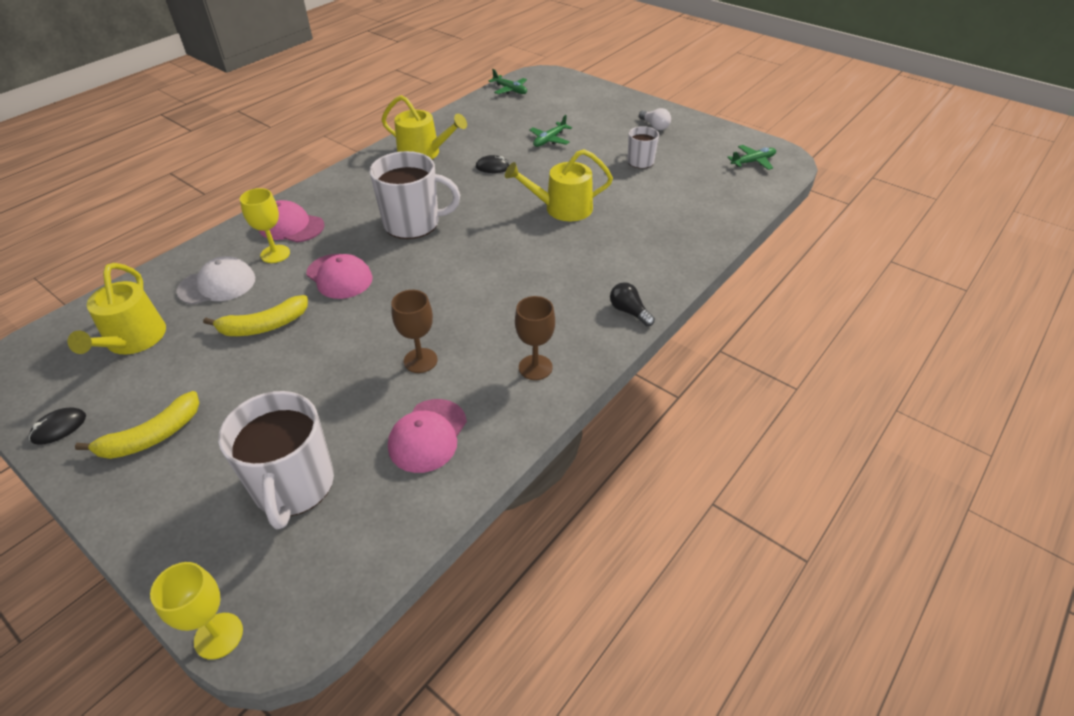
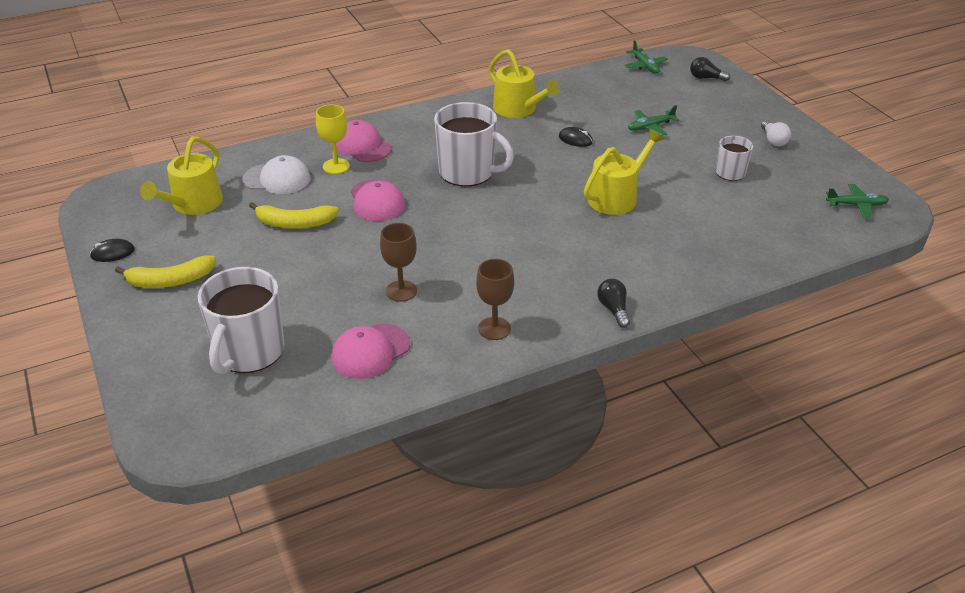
camera: 25 degrees right, 5 degrees down
yellow goblet [150,562,243,660] -> none
yellow watering can [505,149,613,221] -> yellow watering can turned 120 degrees clockwise [584,129,664,215]
none -> black light bulb [690,57,730,82]

